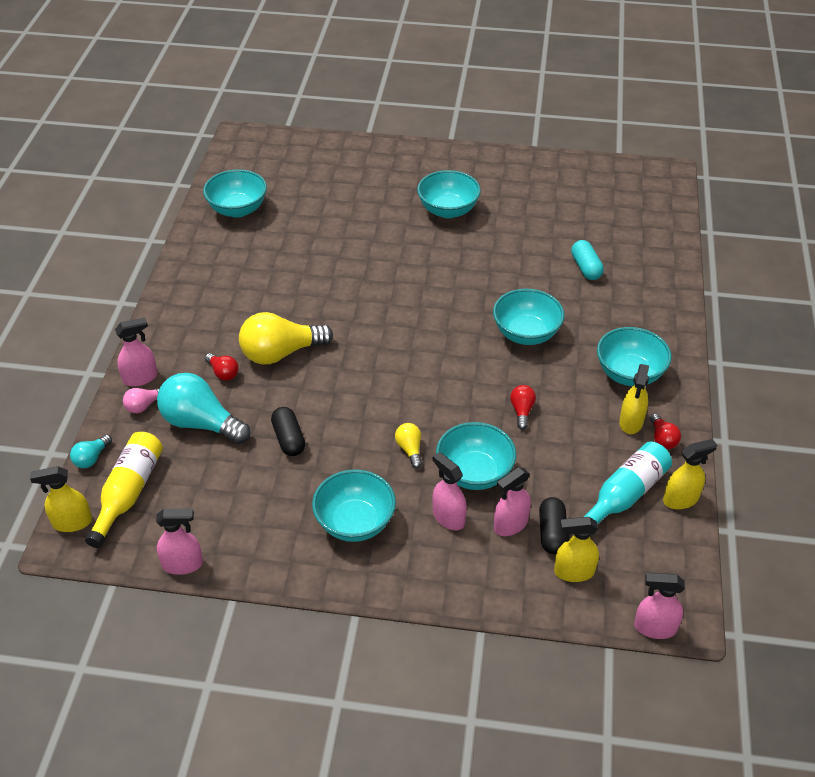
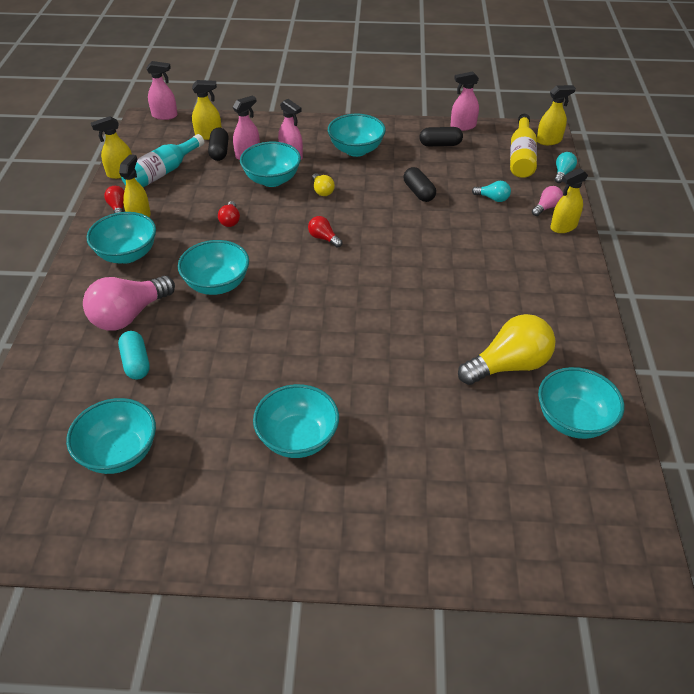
camera: 175 degrees right, 0 degrees up
pink spray bottle [115,317,158,387] -> yellow spray bottle [551,168,588,233]
turquoise light bulb [157,373,251,444] -> turquoise light bulb [472,181,511,202], size x0.47
red light bulb [205,353,239,381] -> red light bulb moved to [308,216,342,248]
yellow light bulb [239,312,333,364] -> yellow light bulb moved to [458,314,556,385]
none -> turquoise bowl [66,398,156,474]
none -> pink light bulb [83,276,175,330]
none -> black capsule [419,127,463,146]

